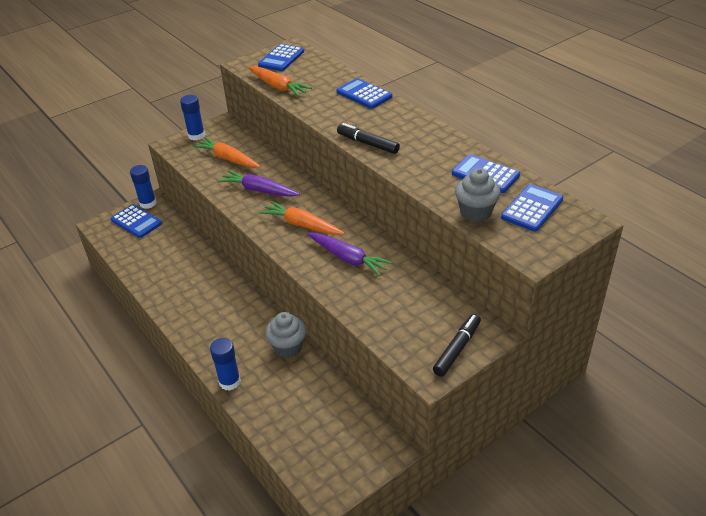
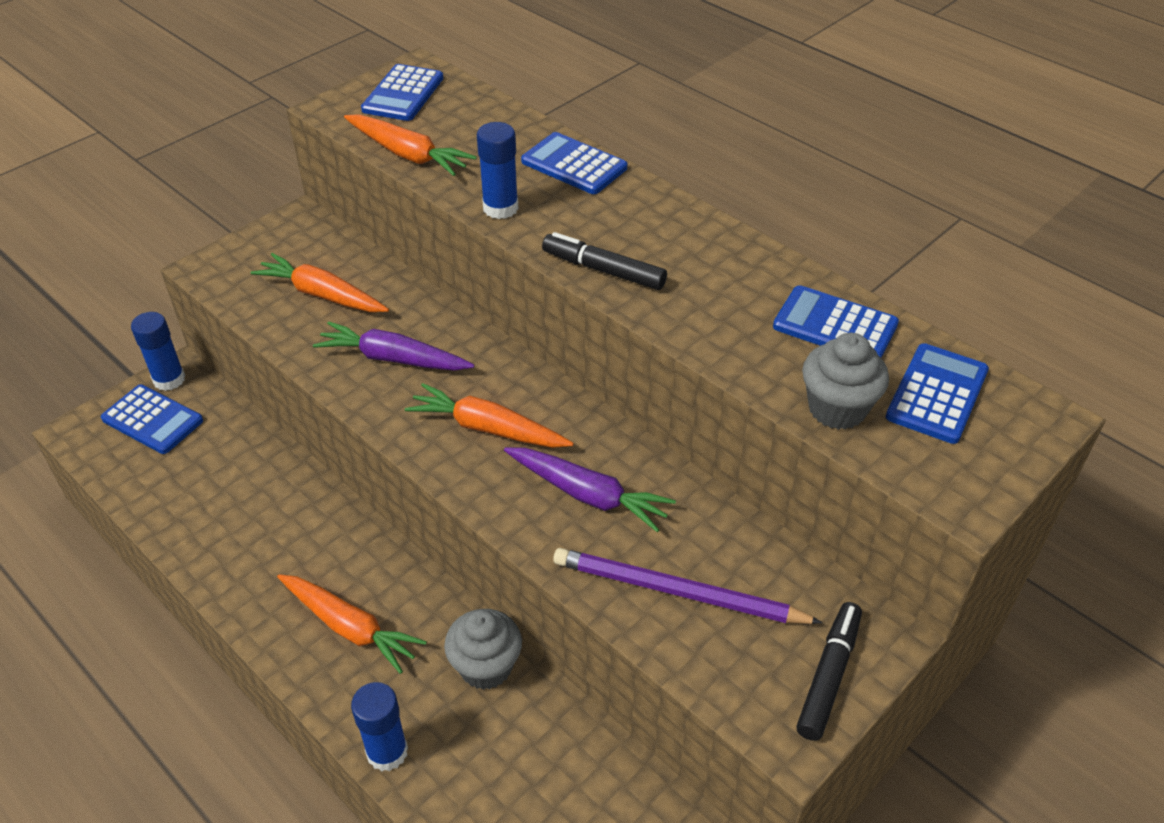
camera: 10 degrees left, 5 degrees up
blue glue stick [180,95,205,141] -> blue glue stick moved to [477,122,519,219]
none -> orange carrot [277,574,427,674]
none -> purple pencil [553,548,823,624]

